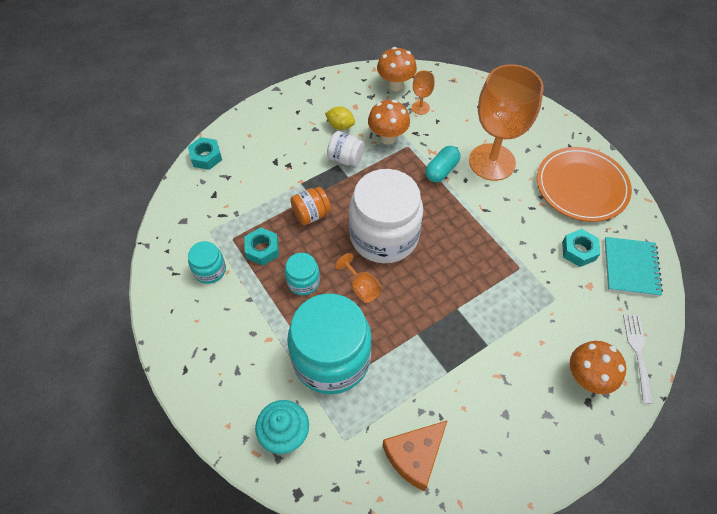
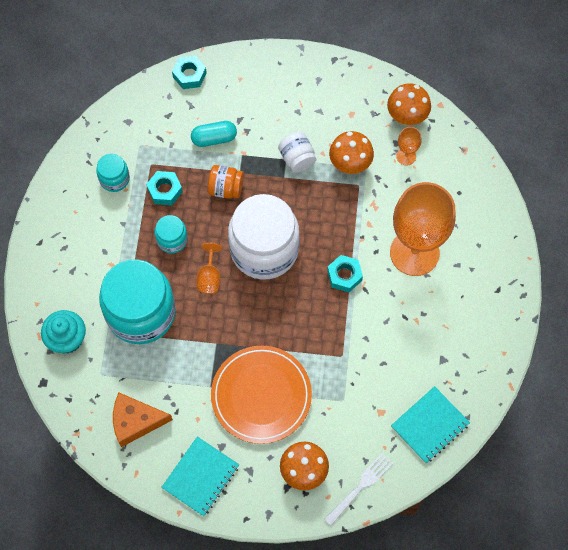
camera: 40 degrees right, 10 degrees up
yellow lemon [325,107,355,130] -> none
turquoise capsule [425,146,461,182] -> turquoise capsule moved to [191,121,237,147]
orange plate [537,147,632,222] -> orange plate moved to [211,346,312,444]
turquoise nut [562,229,600,267] -> turquoise nut moved to [327,255,363,292]
none -> turquoise notebook [161,437,239,516]

